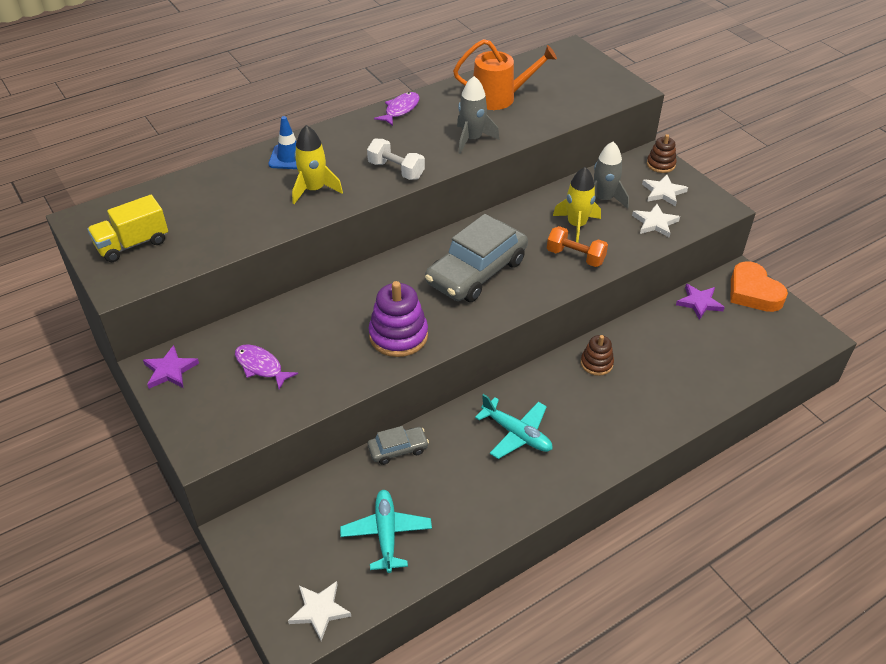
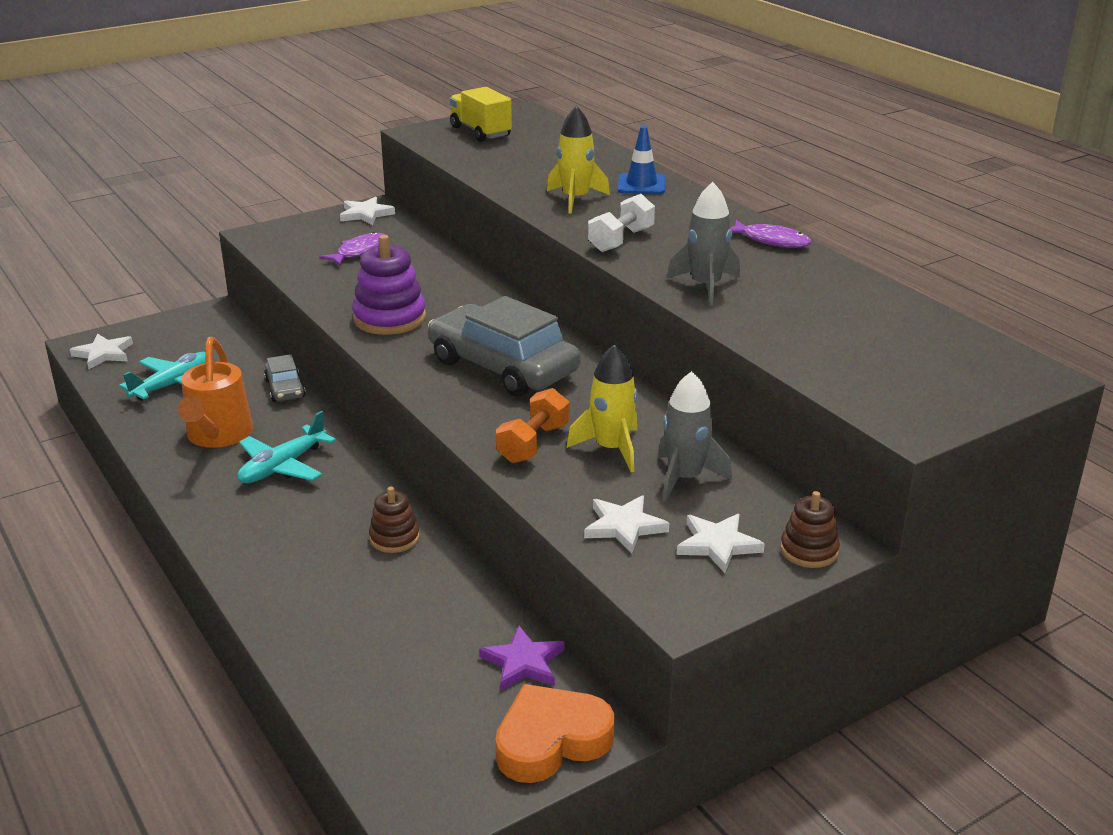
camera: 90 degrees right, 15 degrees down
purple star [143,345,199,389] -> white star [340,197,395,225]
turquoise plane [340,490,432,573] -> turquoise plane turned 45 degrees counterclockwise [119,352,206,401]
orange watering can [453,39,557,110] -> orange watering can moved to [178,337,253,448]

